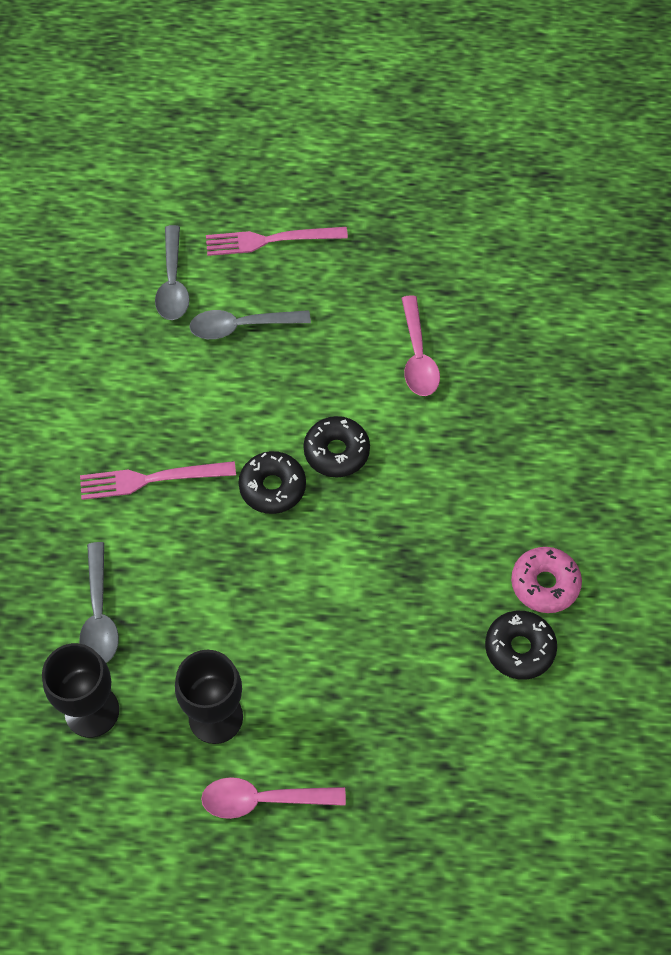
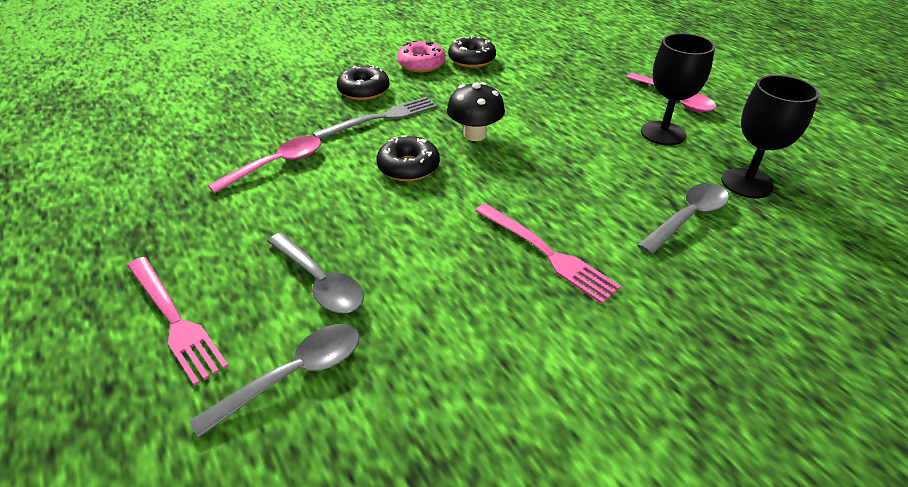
camera: 125 degrees left, 20 degrees down
black donut [238,451,306,514] -> black donut moved to [337,65,390,100]
none -> grey fork [313,97,437,139]
none -> black mushroom [447,82,505,141]

